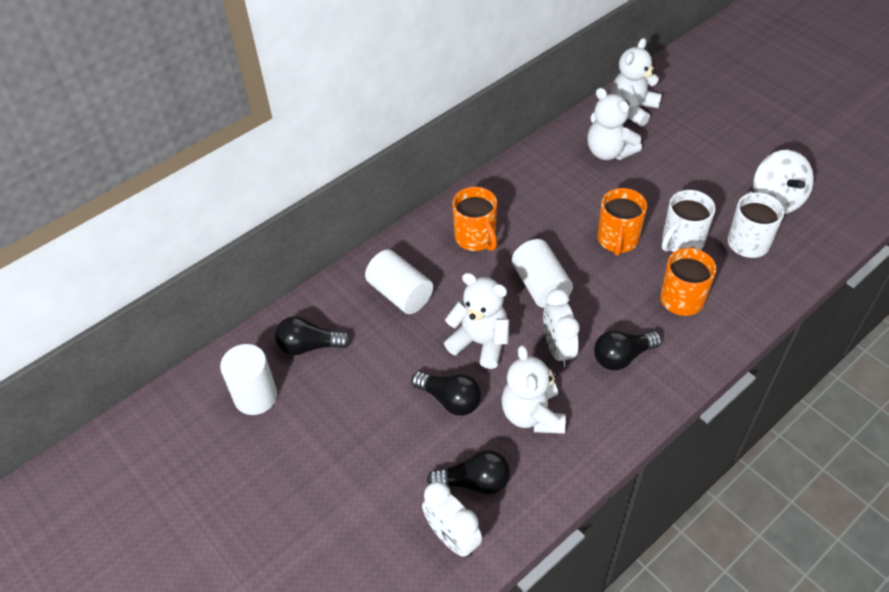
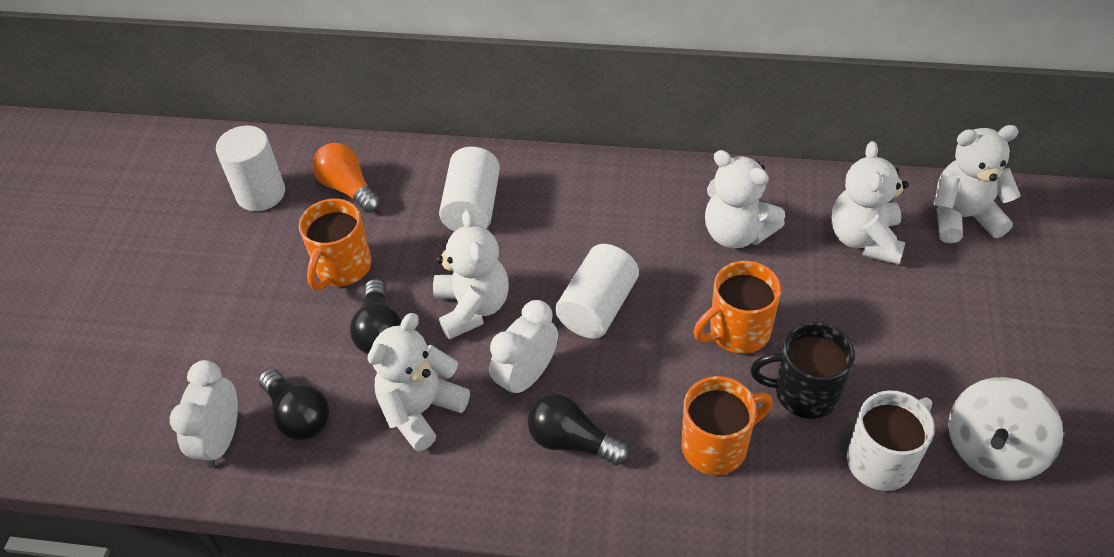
camera: 50 degrees right, 0 degrees up
black light bulb [275,316,351,355] -> orange light bulb [312,143,381,213]
orange mug [452,187,497,251] -> orange mug moved to [299,198,372,290]
white mug [662,190,716,252] -> black mug [750,322,855,419]
none -> white teddy bear [705,150,785,248]

